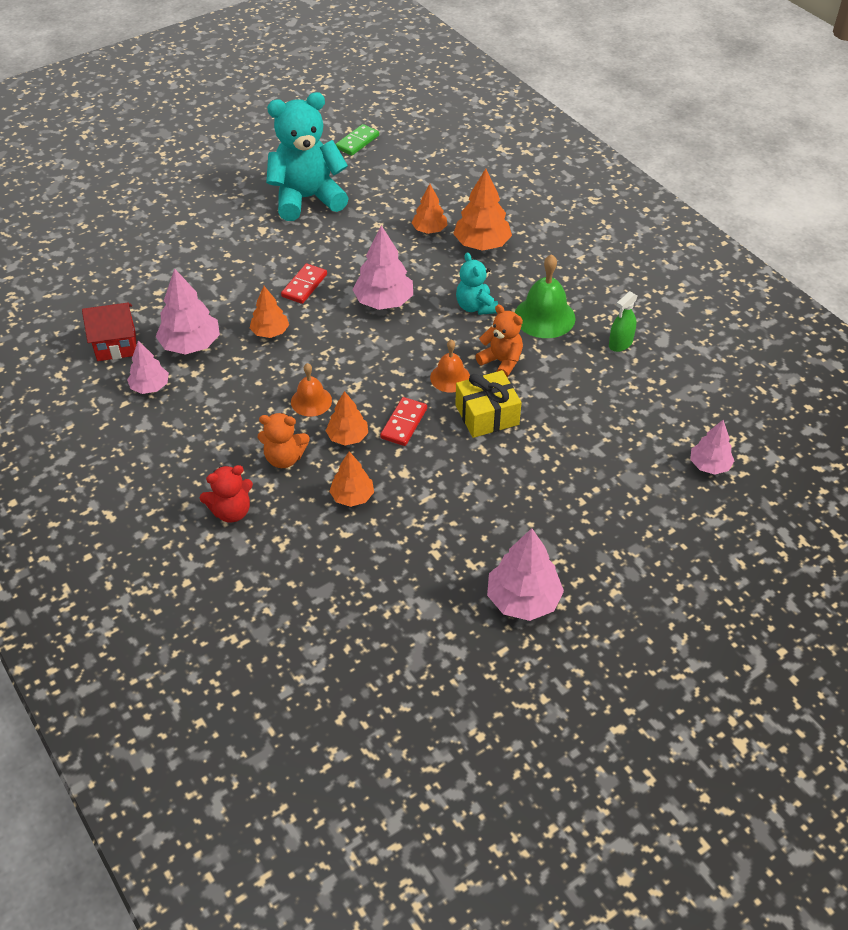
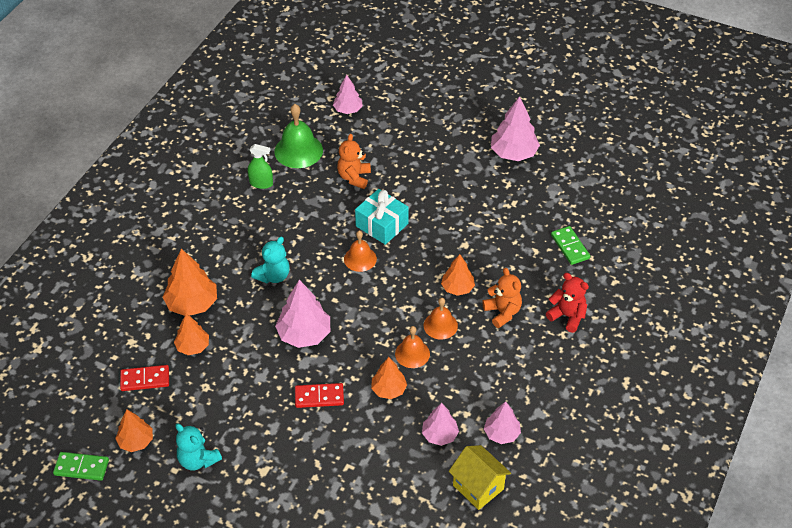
camera: 120 degrees left, 0 degrees up
red house [82,303,136,361] -> yellow house [449,445,511,510]
pink tree [156,268,220,354] -> pink tree [422,403,459,446], size x0.63
turquoise teddy bear [266,92,349,221] -> turquoise teddy bear [175,424,222,470], size x0.52
orange tree [329,452,374,507] -> orange tree moved to [115,409,153,452]
red domino [380,397,427,446] -> red domino moved to [120,365,169,391]
yellow gift [455,370,522,438] -> turquoise gift [355,189,409,245]
orange teddy bear [475,305,523,377] -> orange teddy bear moved to [337,134,371,189]
green bell [515,254,576,338] -> green bell moved to [274,104,323,168]
none -> orange bell [395,326,430,368]
none -> green domino [551,226,590,265]

